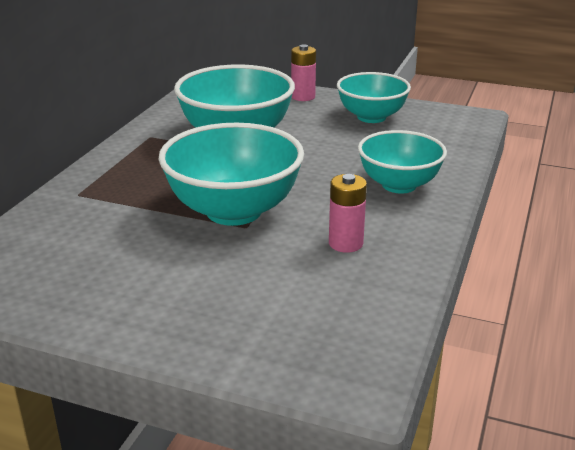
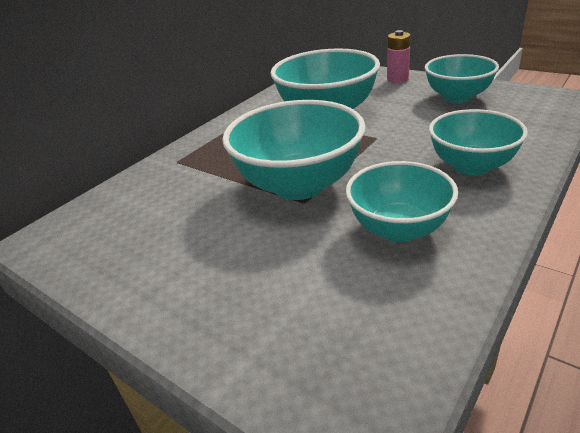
camera: 20 degrees right, 5 degrees up
pink battery [329,174,367,253] -> turquoise bowl [346,161,458,242]

